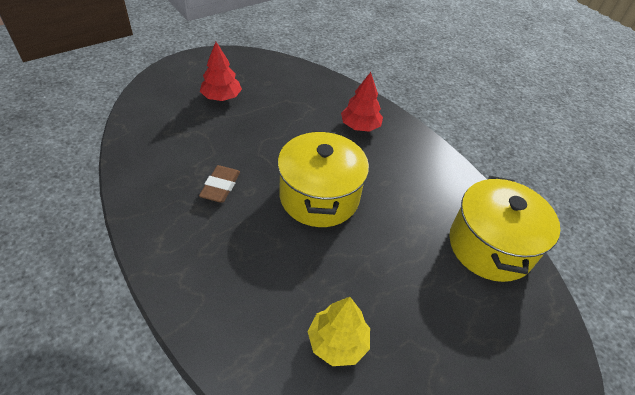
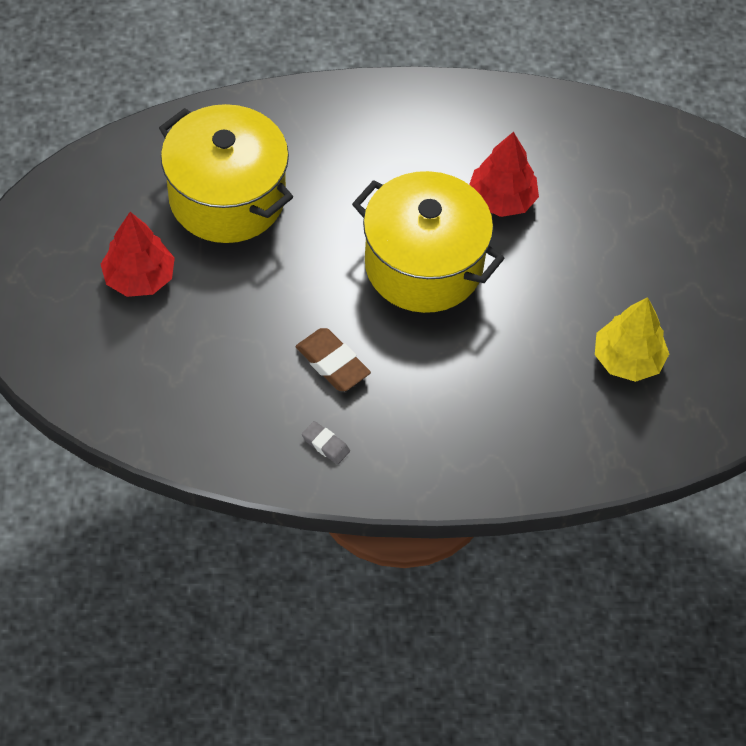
camera: 55 degrees left, 10 degrees up
red tree [341,72,383,132] -> red tree moved to [469,132,539,217]
yellow pot [449,176,560,282] -> yellow pot moved to [159,104,293,243]
none -> grey eraser [302,421,350,464]

